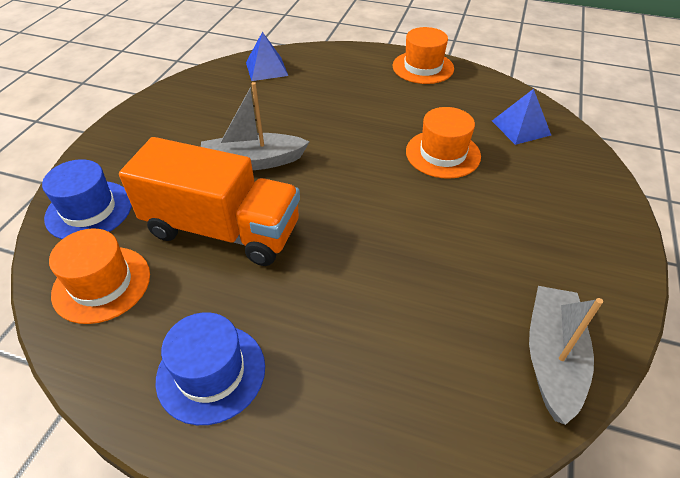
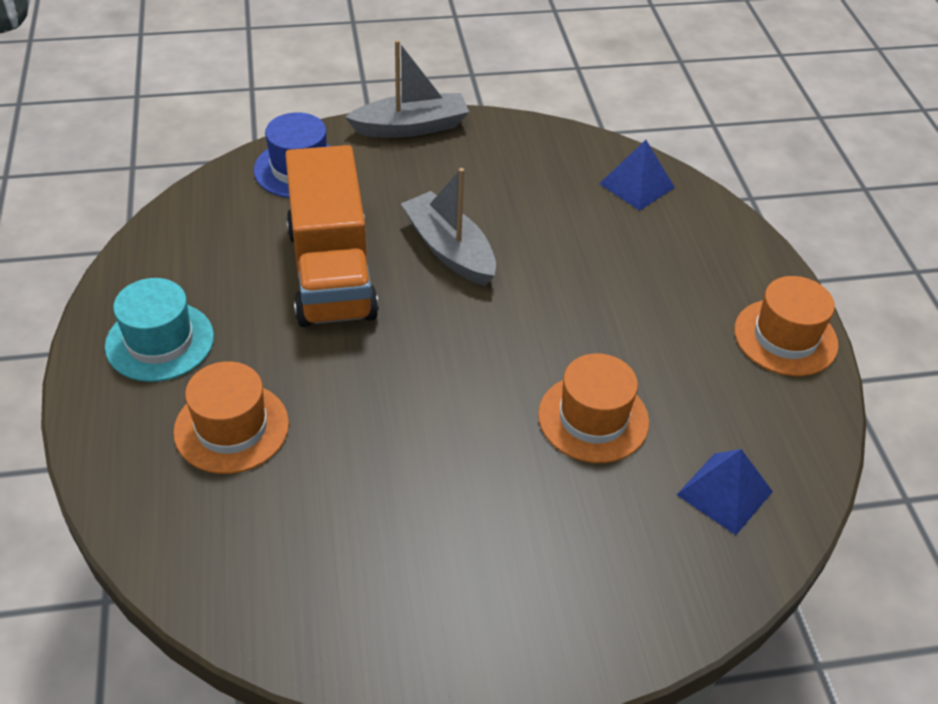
camera: 60 degrees right, 0 degrees up
orange hat [49,228,150,324] -> orange hat moved to [173,361,289,474]
blue hat [156,312,265,425] -> turquoise hat [105,278,214,382]
grey boat [529,286,603,425] -> grey boat moved to [345,40,469,138]

